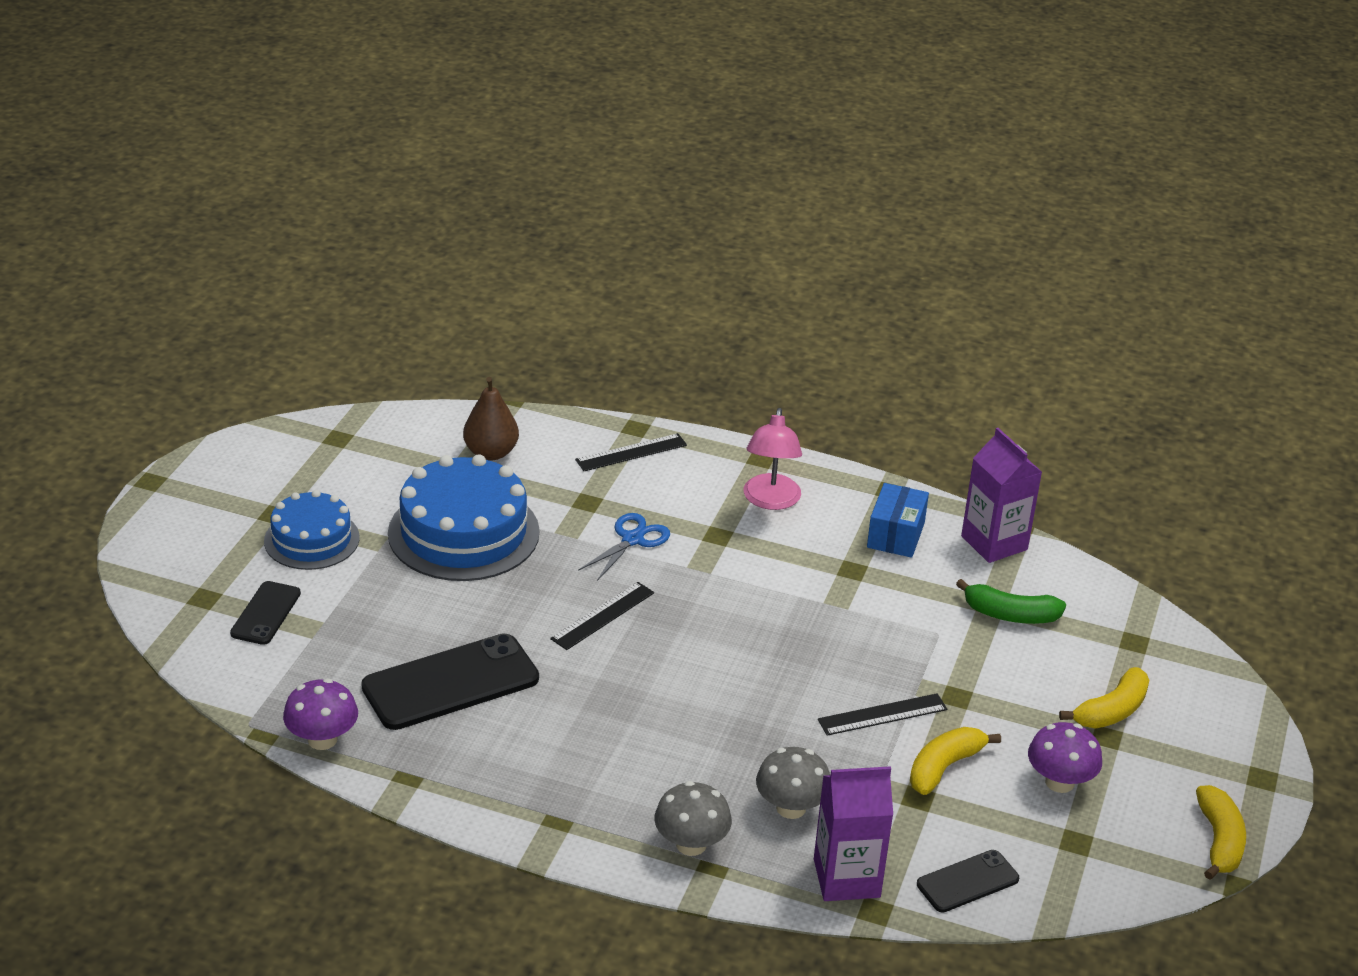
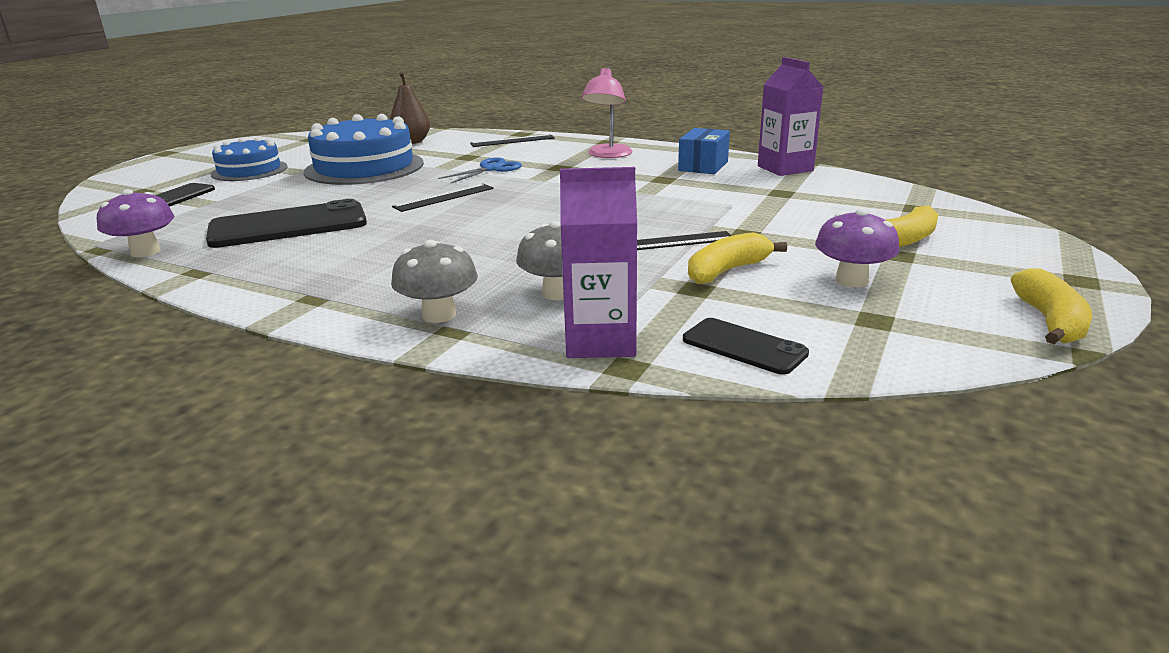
camera: 10 degrees right, 10 degrees down
black phone [917,850,1019,912] -> black phone turned 60 degrees clockwise [683,318,809,375]
green banana [956,579,1066,624] -> none

